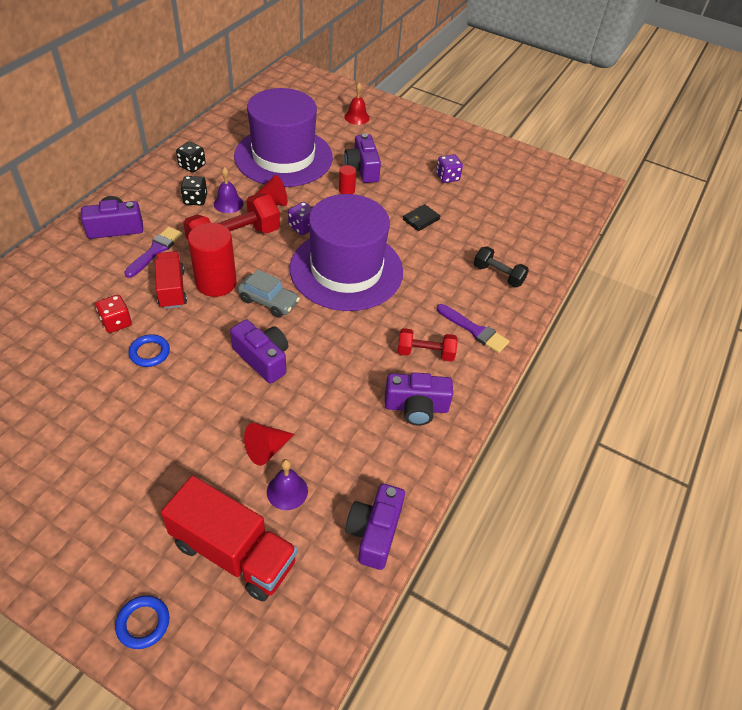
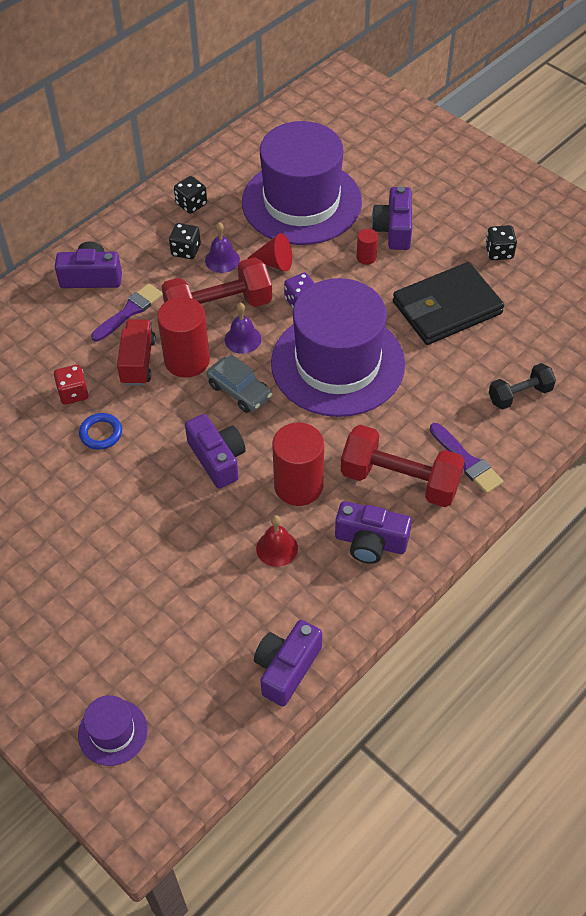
camera: 20 degrees right, 5 degrees up
blue ring [115,595,169,649] -> none
red truck [161,476,298,601] -> none
red cone [244,423,294,466] -> none
purple bell [267,459,308,510] -> purple bell moved to [225,303,261,354]
red bell [344,83,370,125] -> red bell moved to [256,515,298,567]
red dumbbell [398,328,458,362] -> red dumbbell [341,425,465,507], size x1.74
black wallet [403,204,440,231] -> black wallet [393,262,504,345], size x2.36
purple dice [436,154,463,183] -> black dice [485,225,517,260]
black dumbbell [474,246,529,287] -> black dumbbell turned 75 degrees counterclockwise [489,363,556,410]
none -> purple hat [78,695,148,766]
none -> red cylinder [272,423,324,506]

